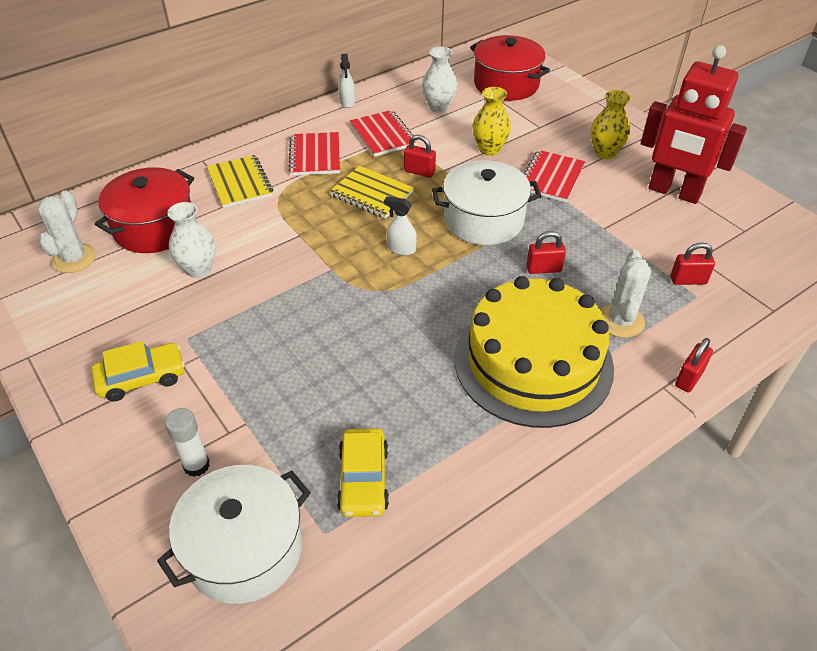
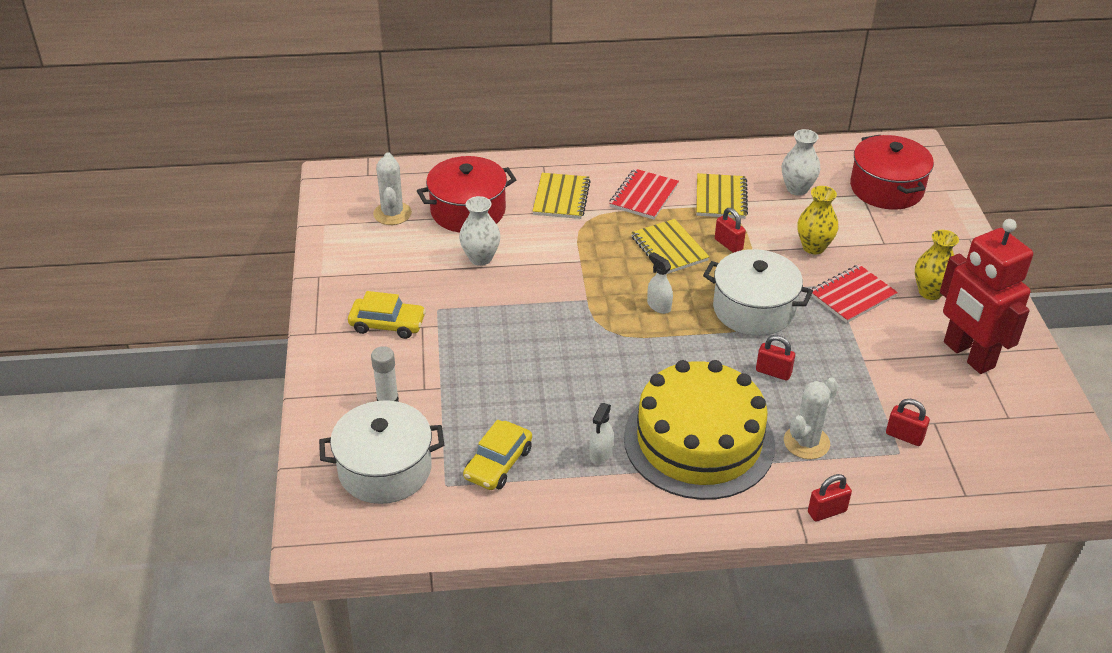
camera: 30 degrees right, 5 degrees down
white cactus [38,190,96,273] -> white cactus turned 45 degrees counterclockwise [373,152,412,225]
white spray bottle [339,54,355,108] -> white spray bottle moved to [589,403,614,465]
red notebook [350,110,417,157] -> yellow notebook [696,173,748,219]

